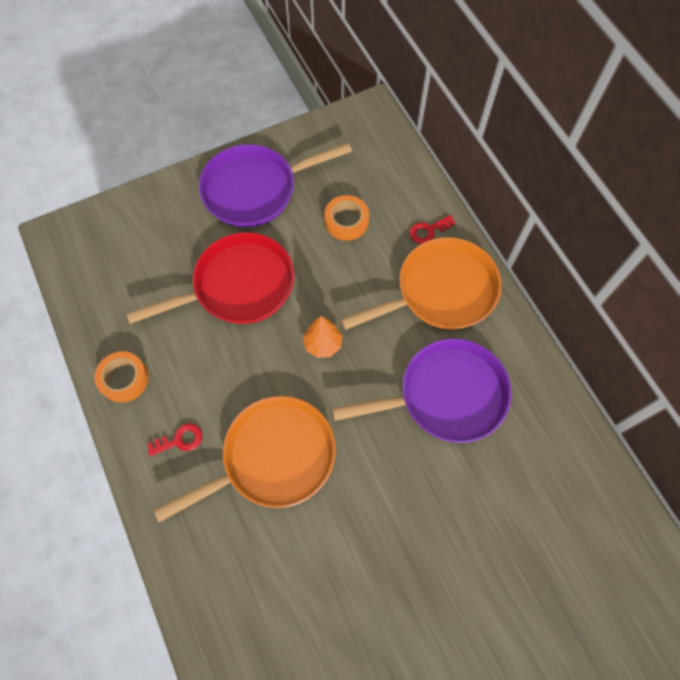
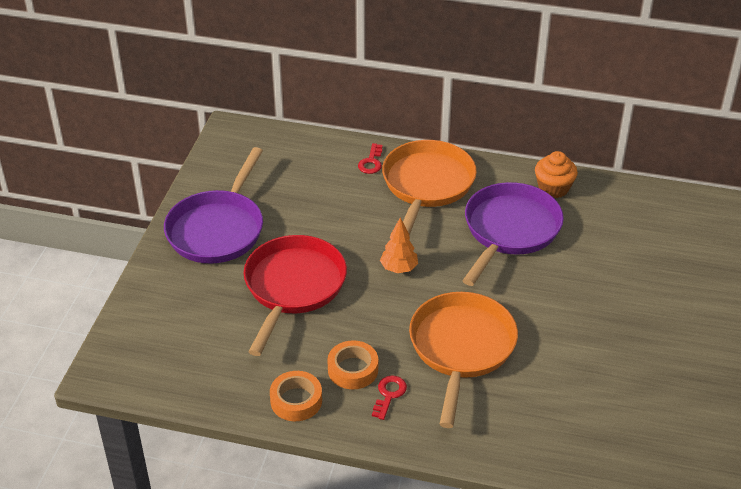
camera: 50 degrees left, 25 degrees down
orange tape [325,195,369,241] -> orange tape moved to [327,340,378,389]
none -> orange cupcake [535,151,578,198]

